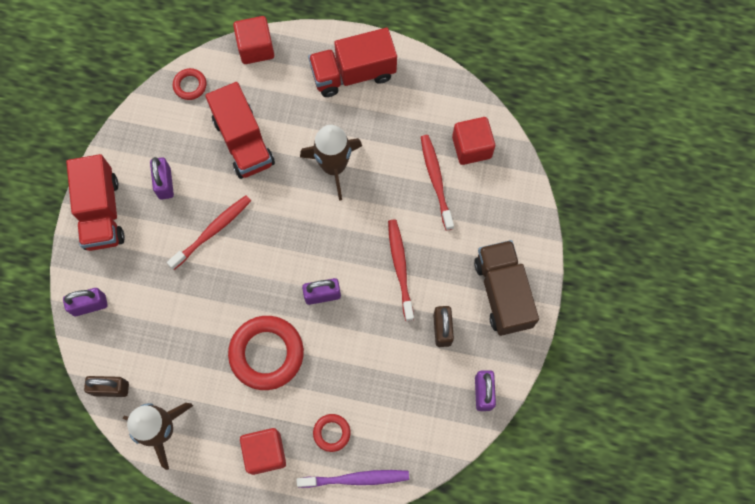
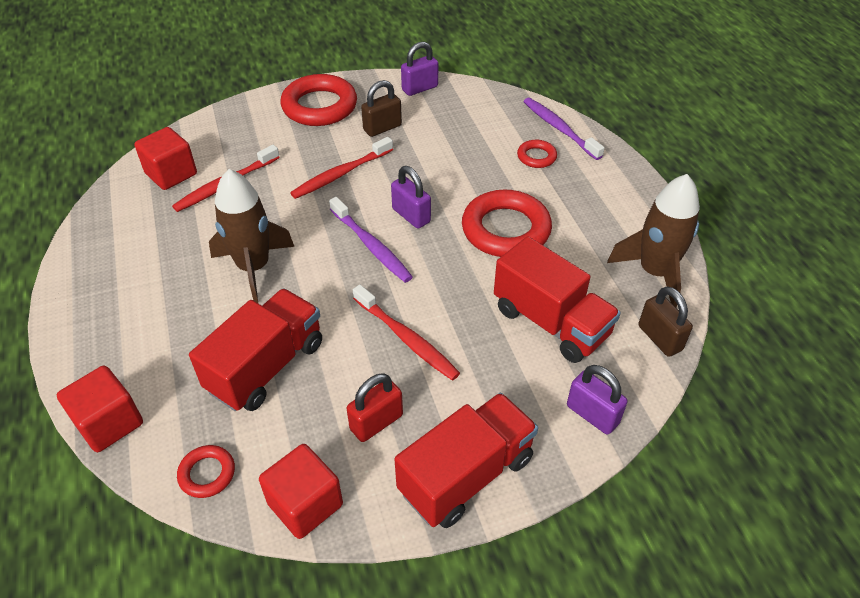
camera: 120 degrees left, 25 degrees down
purple padlock [150,157,174,200] -> red padlock [346,373,403,442]
red toothbrush [167,195,251,270] -> red toothbrush turned 150 degrees counterclockwise [353,285,460,381]
red cube [240,428,286,475] -> red cube moved to [259,444,343,539]
red truck [308,28,397,97] -> red truck moved to [494,236,621,363]
brown truck [474,240,539,336] -> red ring [281,74,357,126]
none -> purple toothbrush [329,197,413,283]

